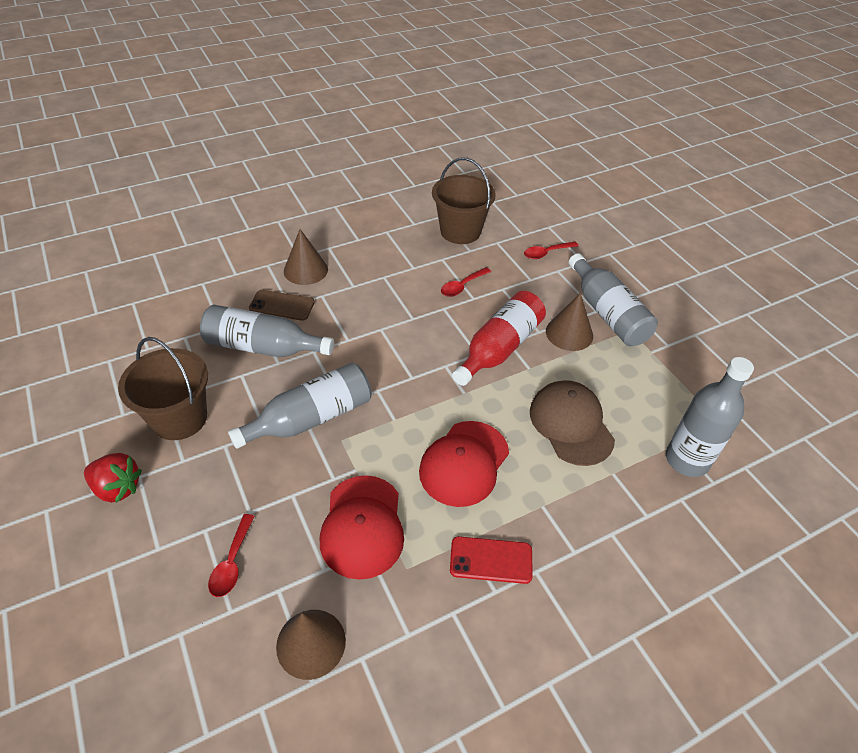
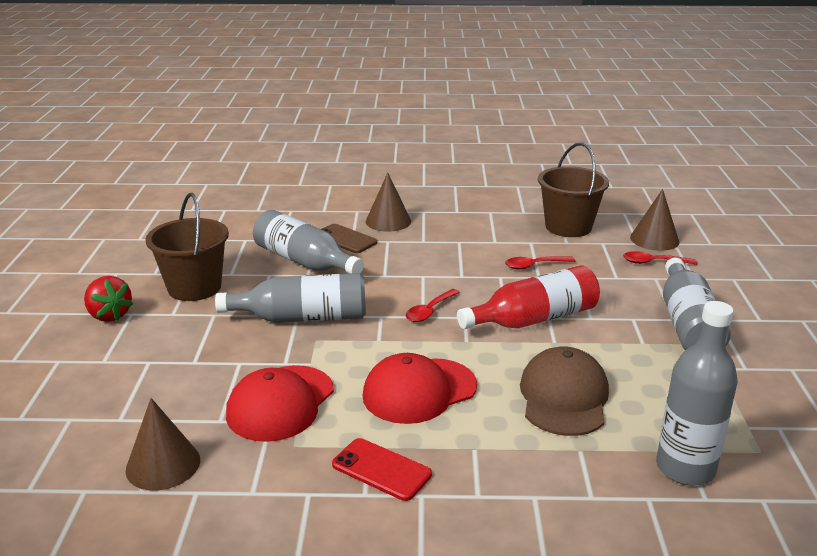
camera: 30 degrees right, 20 degrees down
red spoon [208,514,255,597] -> red spoon moved to [406,289,460,322]
brown cone [546,293,593,351] -> brown cone moved to [630,189,679,251]

